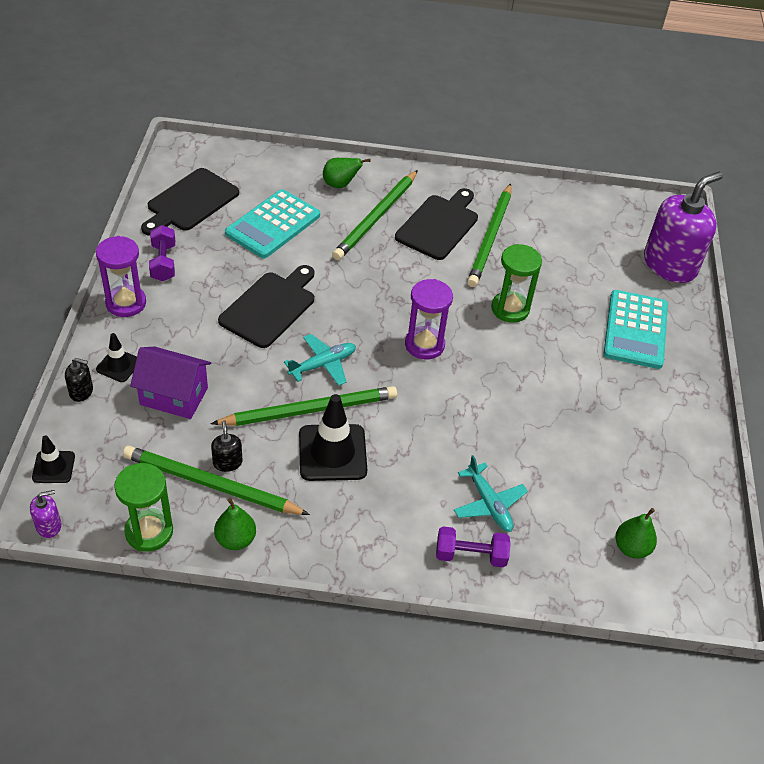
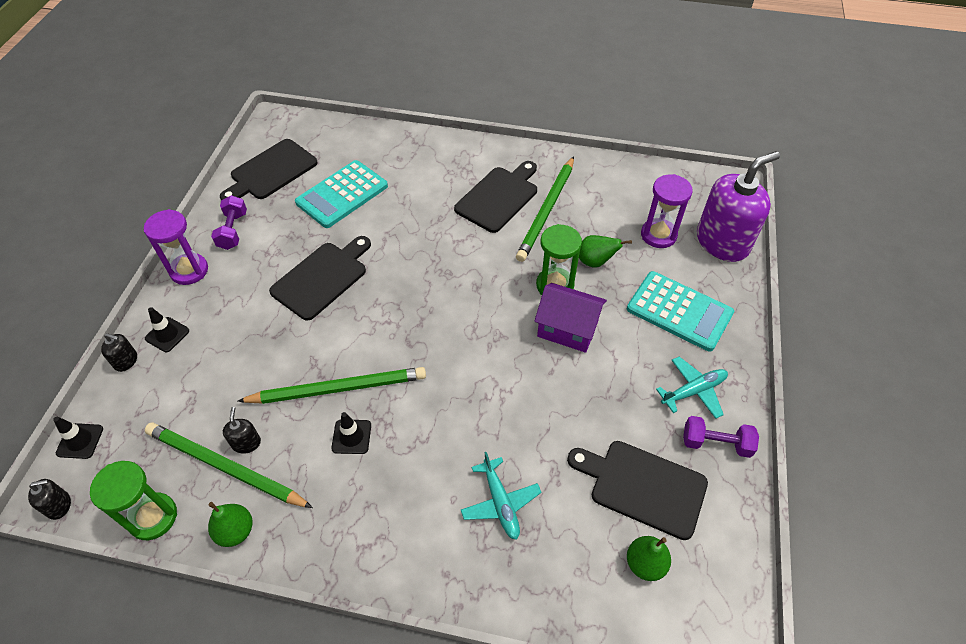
camera: 10 degrees right, 5 degrees up
purple soap dispenser [30,490,61,538] -> black soap dispenser [28,479,71,520]
purple house [130,347,211,419] -> purple house moved to [535,283,607,353]
turquoise plane [284,334,356,386] -> turquoise plane moved to [656,357,728,419]
black traffic cone [299,394,367,481] -> black traffic cone [331,412,371,454], size x0.55
green pear [323,158,371,188] -> green pear moved to [579,235,632,268]
green pencil [332,170,418,260] -> none
purple hourglass [405,279,453,360] -> purple hourglass moved to [641,174,693,248]
purple dumbbell [436,526,511,568] -> purple dumbbell moved to [683,416,759,458]
turquoise calculator [604,290,668,369] -> turquoise calculator turned 75 degrees counterclockwise [627,271,734,352]
none -> black cutting board [567,441,708,540]

